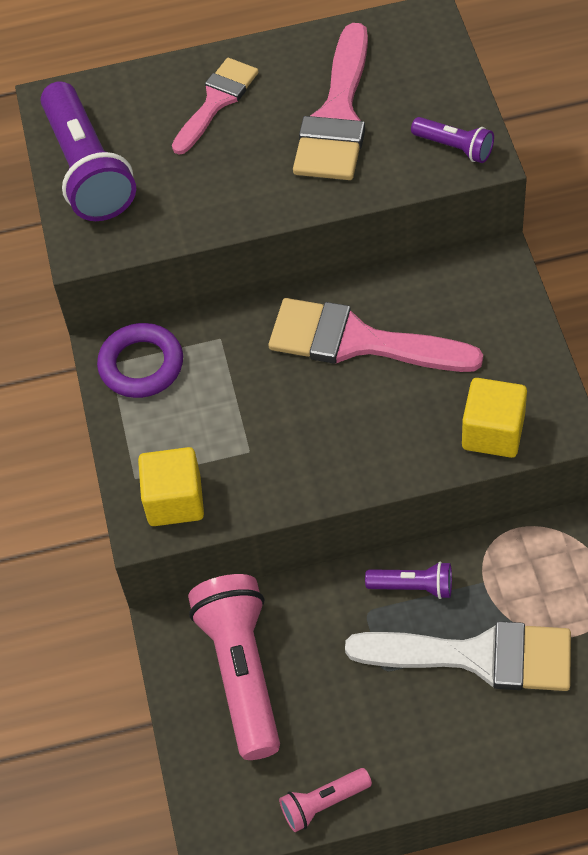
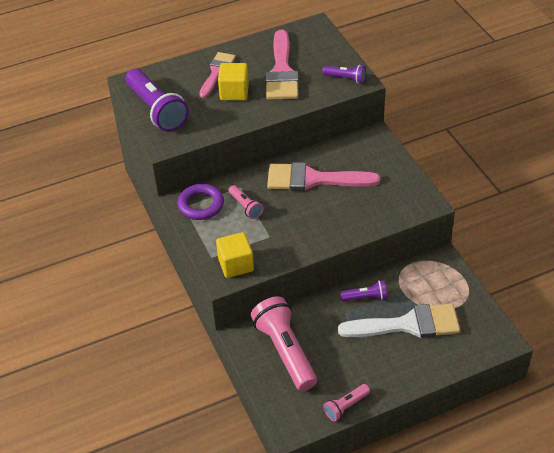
camera: 15 degrees left, 10 degrees down
yellow cube [462,378,527,458] -> yellow cube moved to [218,63,249,100]
none -> pink flashlight [229,185,264,219]

